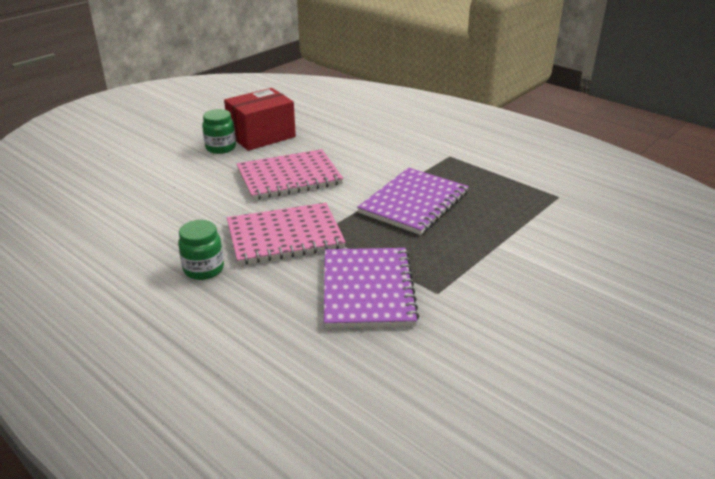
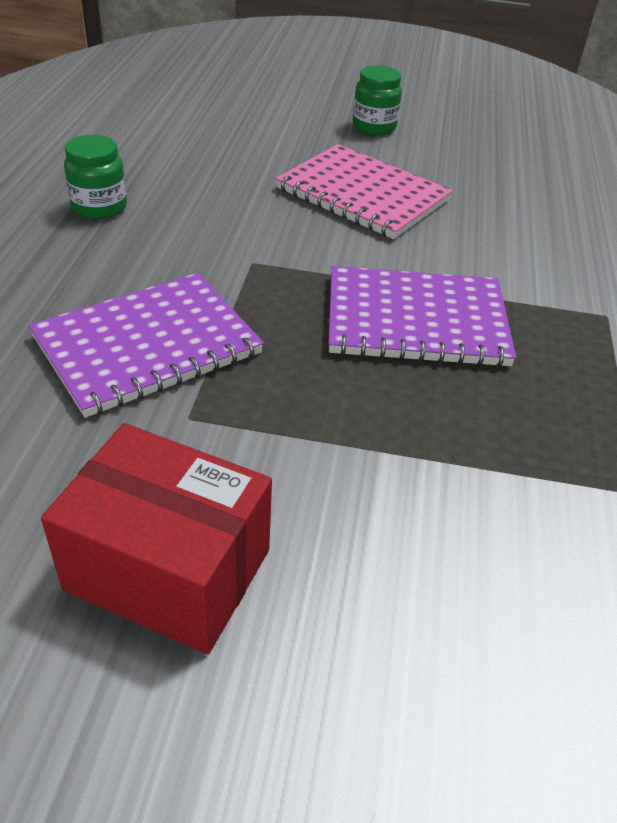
camera: 55 degrees right, 10 degrees up
red box [224,88,296,151] -> red box moved to [41,423,272,654]
pink notebook [227,203,346,265] -> none

